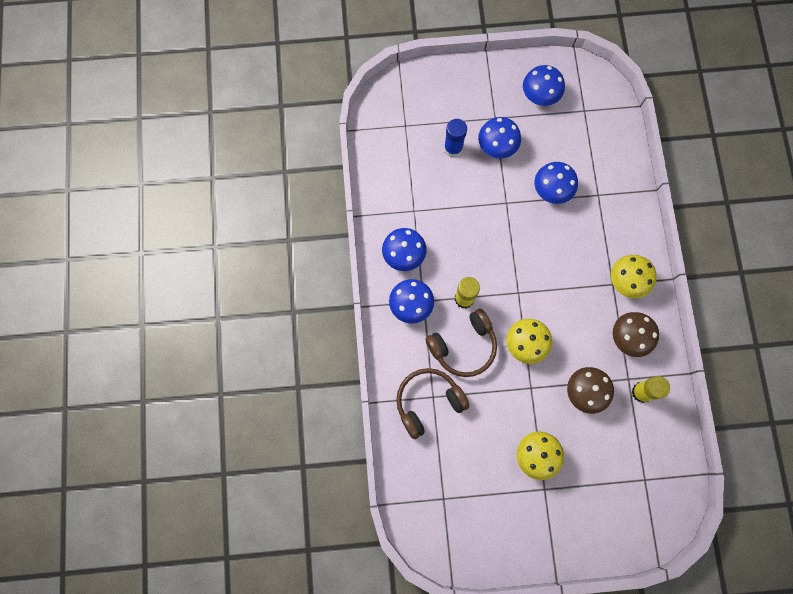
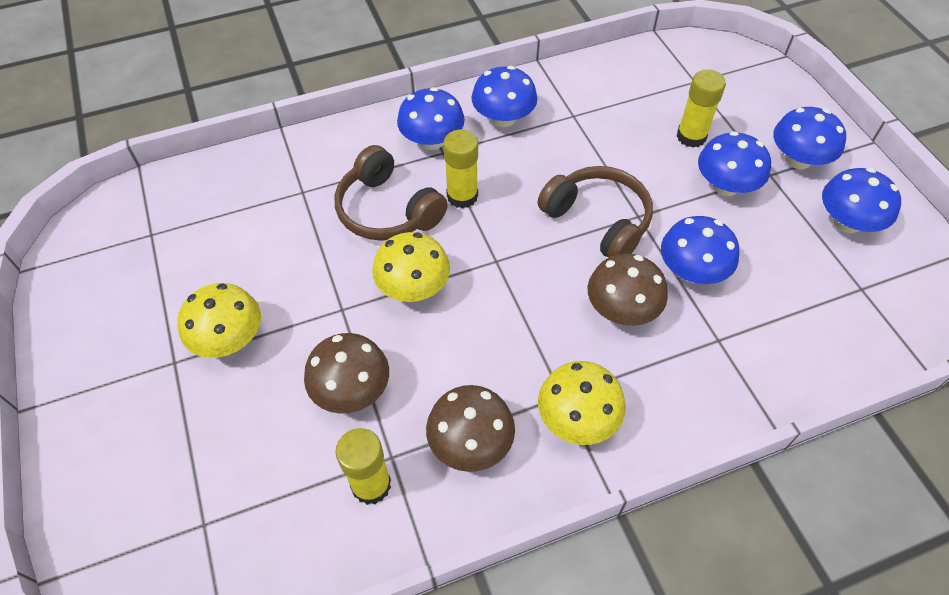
camera: 75 degrees right, 20 degrees down
brown headphones [396,368,470,439] -> brown headphones moved to [537,166,653,258]
blue glue stick [444,119,467,157] -> yellow glue stick [677,69,726,148]
none -> brown mushroom [588,254,668,326]
none -> blue mushroom [773,107,846,169]

